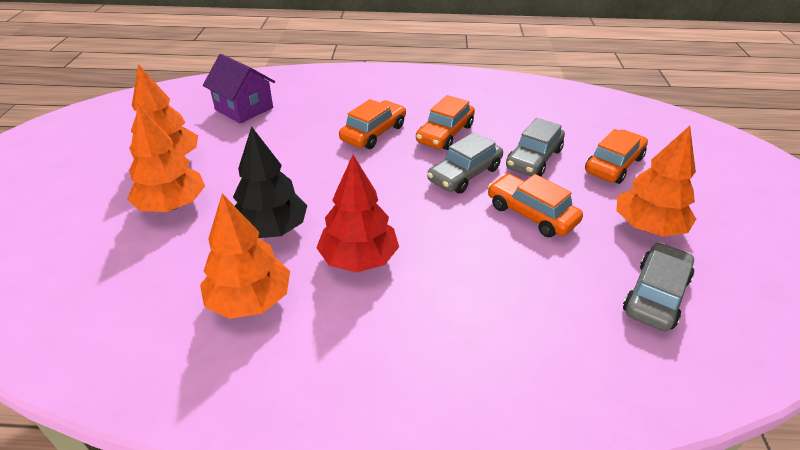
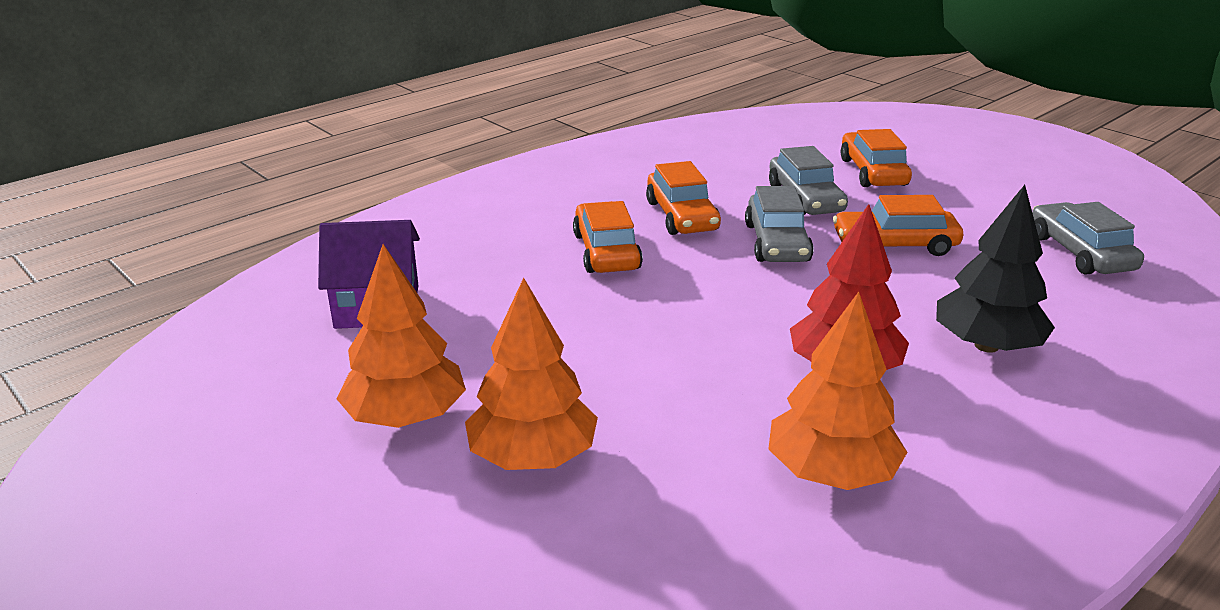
camera: 45 degrees left, 10 degrees down
black tree [233,126,307,238] -> black tree moved to [936,185,1055,353]
orange tree [616,126,696,236] -> none

